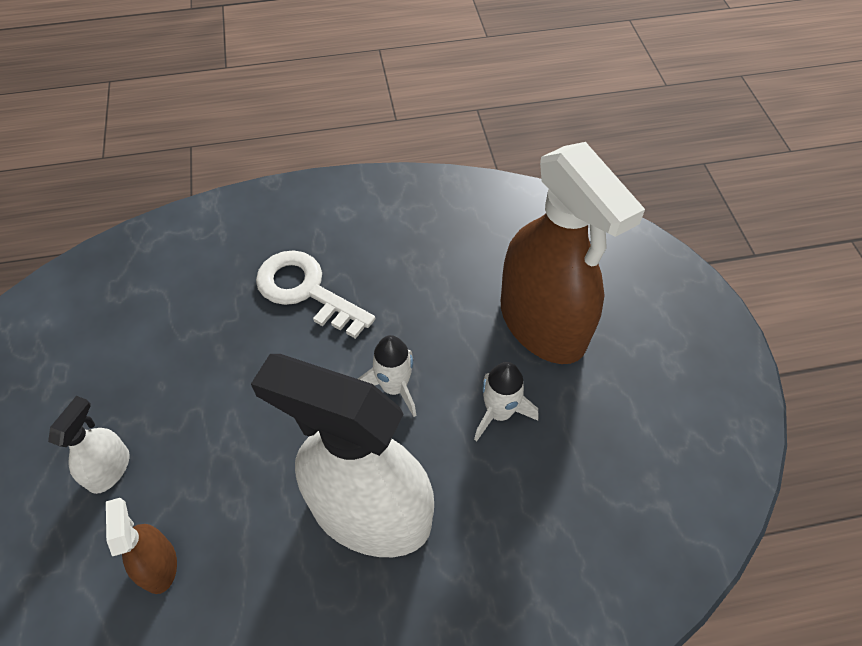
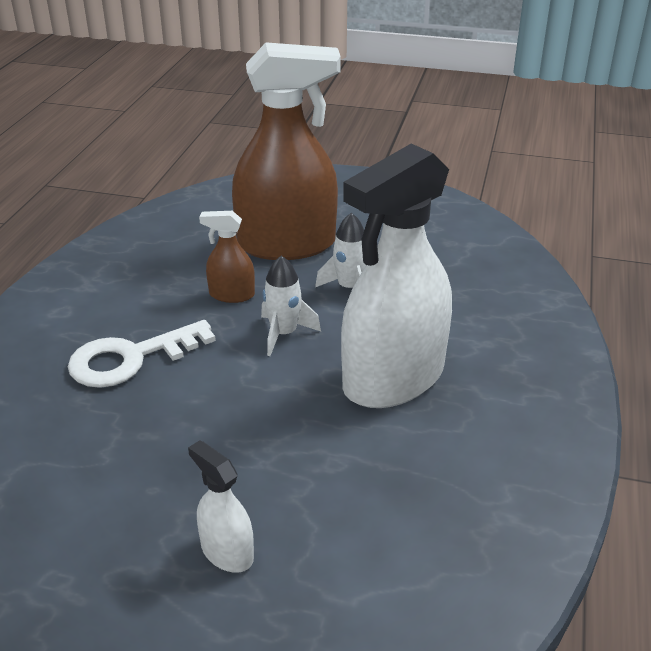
camera: 65 degrees left, 20 degrees down
brown spray bottle [106,498,177,594] -> brown spray bottle moved to [199,211,255,303]

